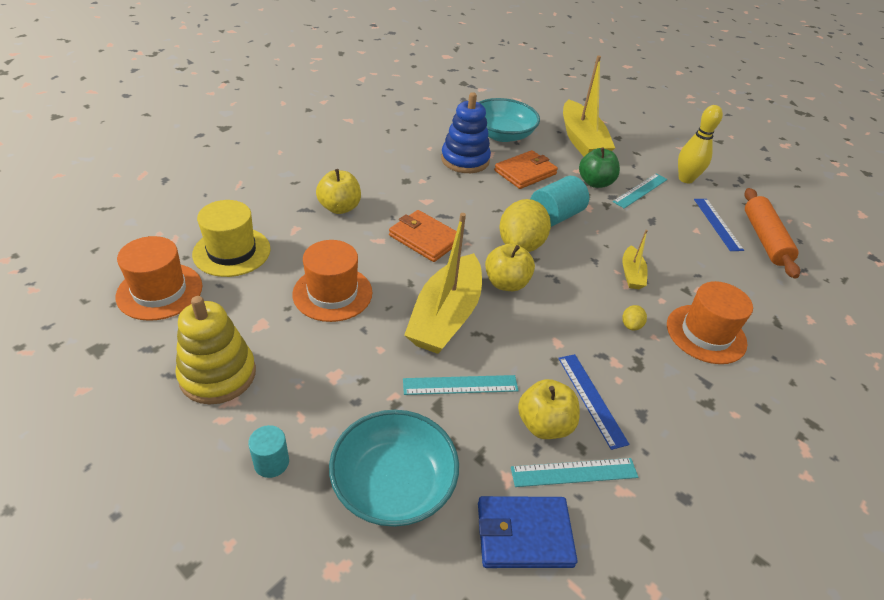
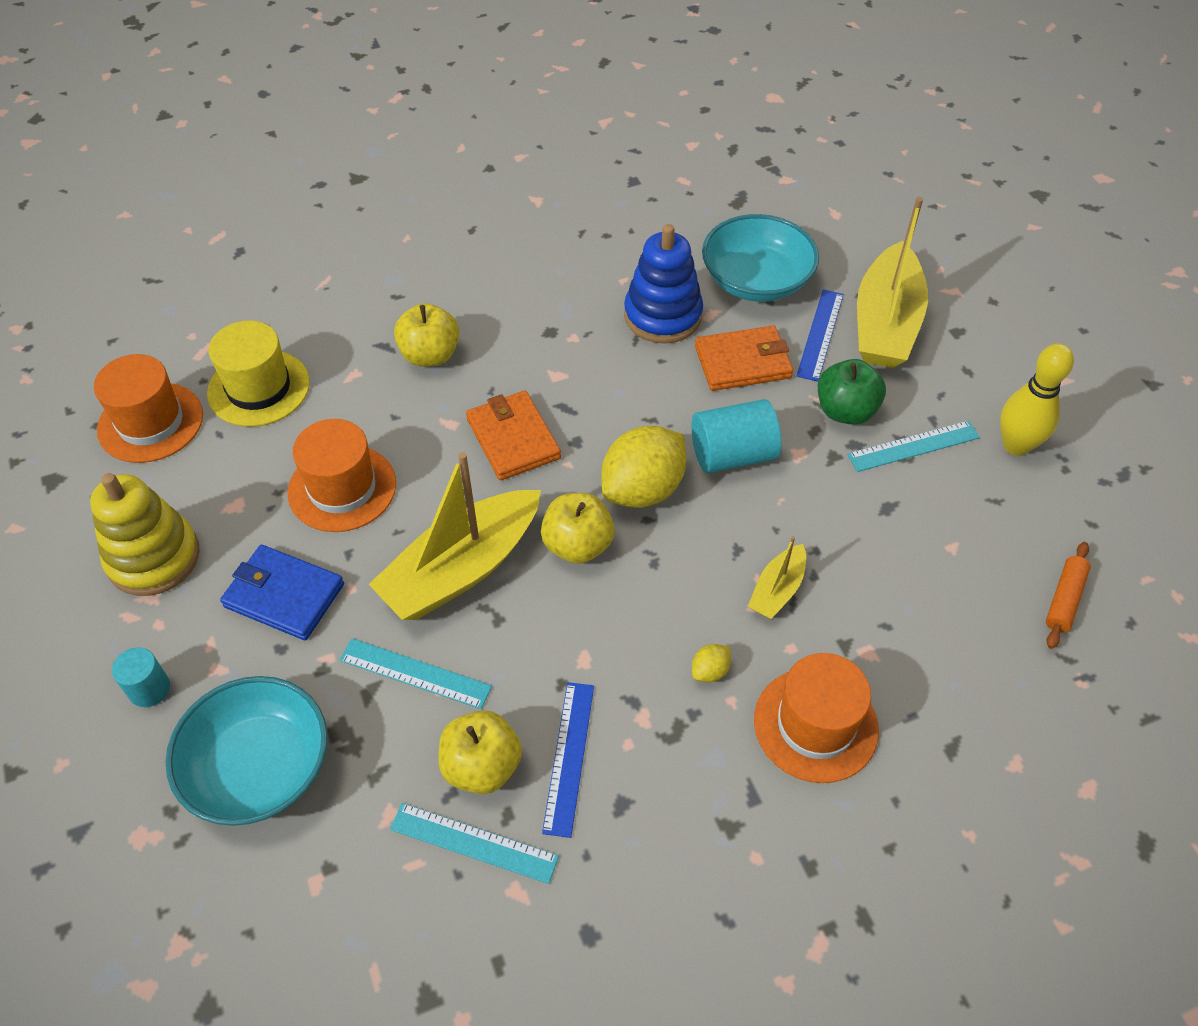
camera: 30 degrees right, 10 degrees up
blue wallet [478,496,578,568] -> blue wallet moved to [220,545,344,640]
blue ruler [694,199,744,251] -> blue ruler moved to [796,289,844,382]
orange rolling pin [744,188,800,279] -> orange rolling pin [1046,542,1091,649], size x0.57

